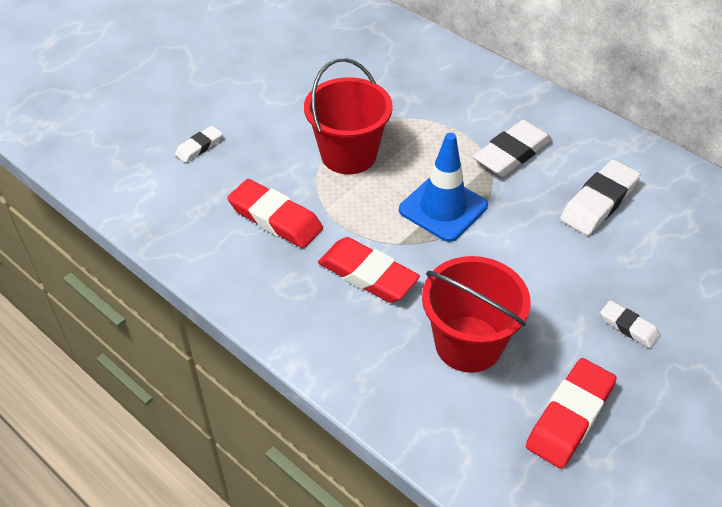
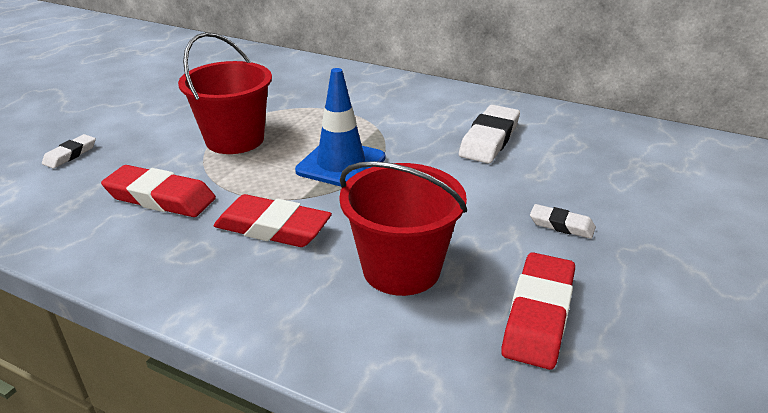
camera: 15 degrees left, 15 degrees down
white eraser [473,120,552,177] -> none

